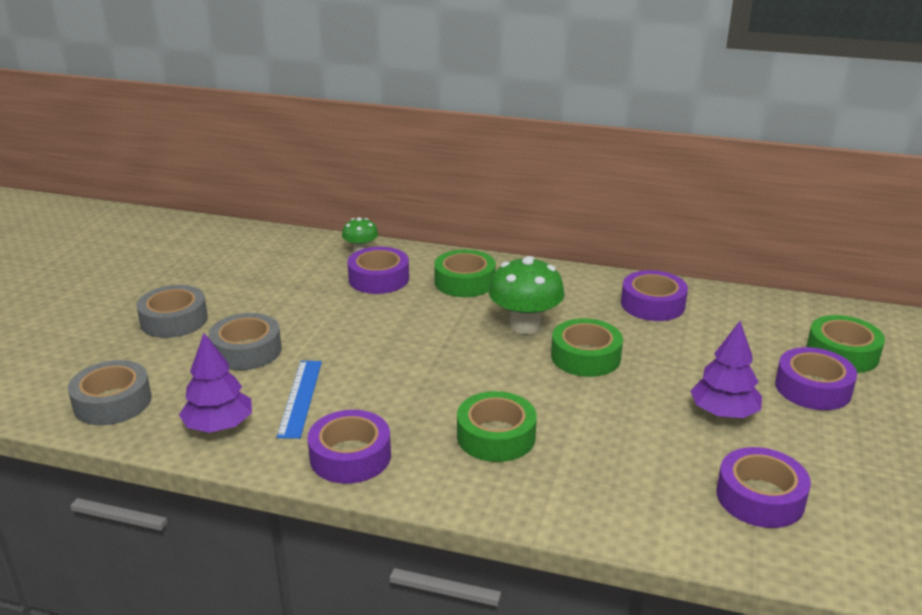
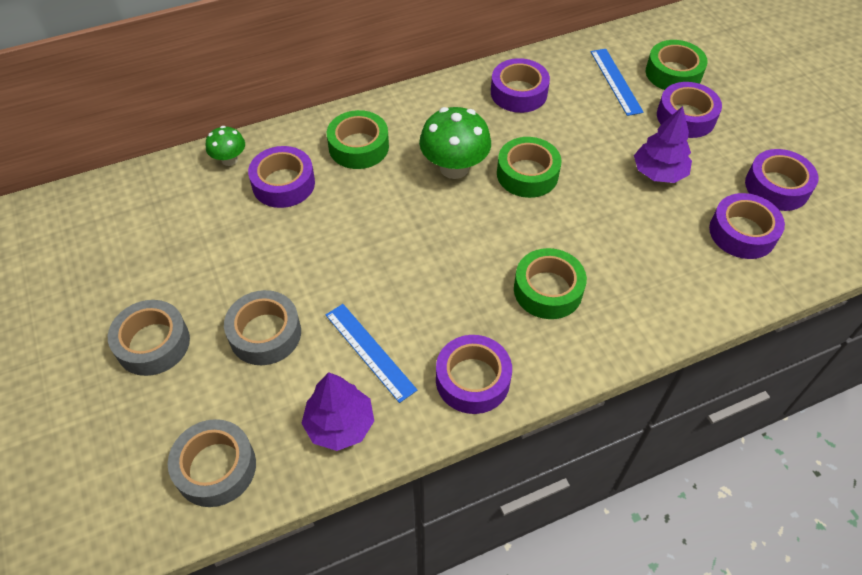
camera: 40 degrees left, 25 degrees up
none -> blue ruler [591,49,644,116]
none -> purple tape [745,149,818,211]

